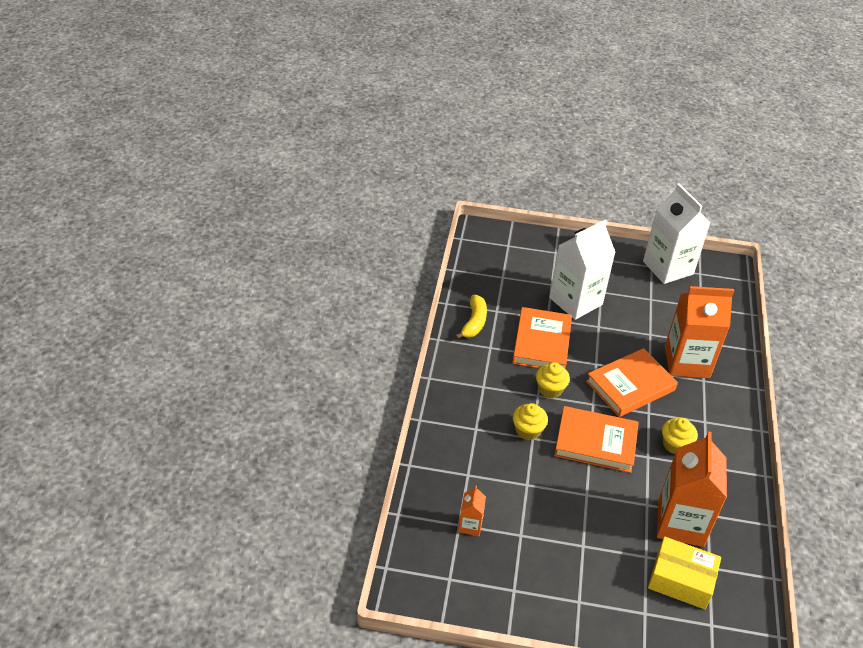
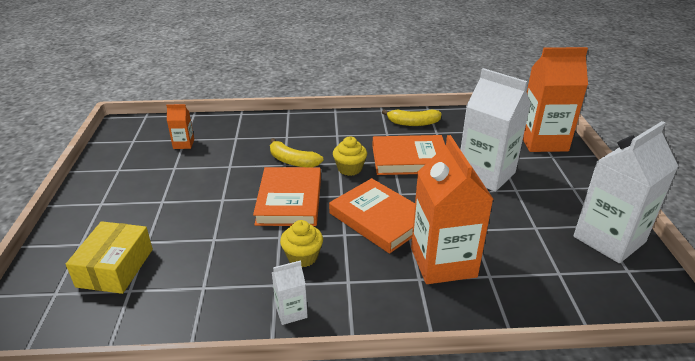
camera: 80 degrees right, 10 degrees down
yellow cupcake [513,403,548,440] -> yellow banana [270,138,323,167]
orange carton [657,431,727,547] -> orange carton moved to [523,47,588,152]
none -> white carton [272,260,308,325]

